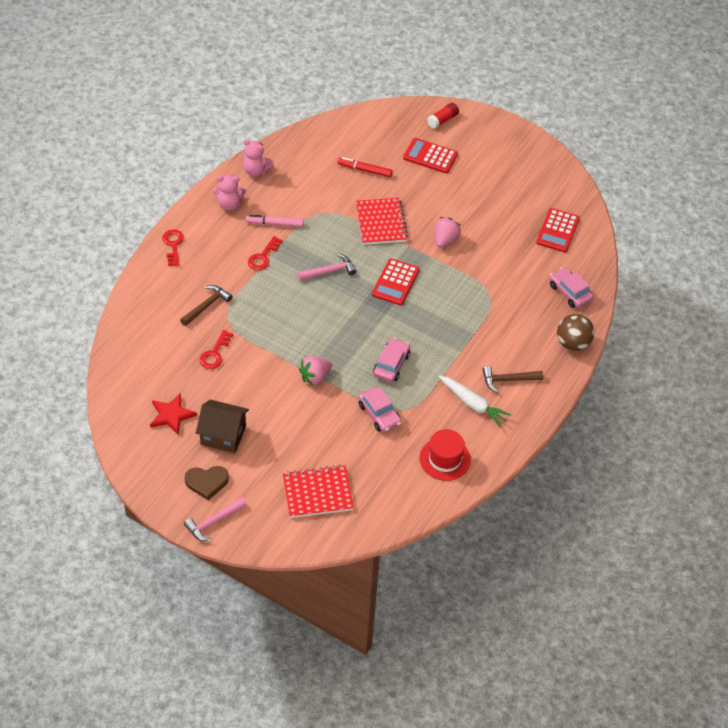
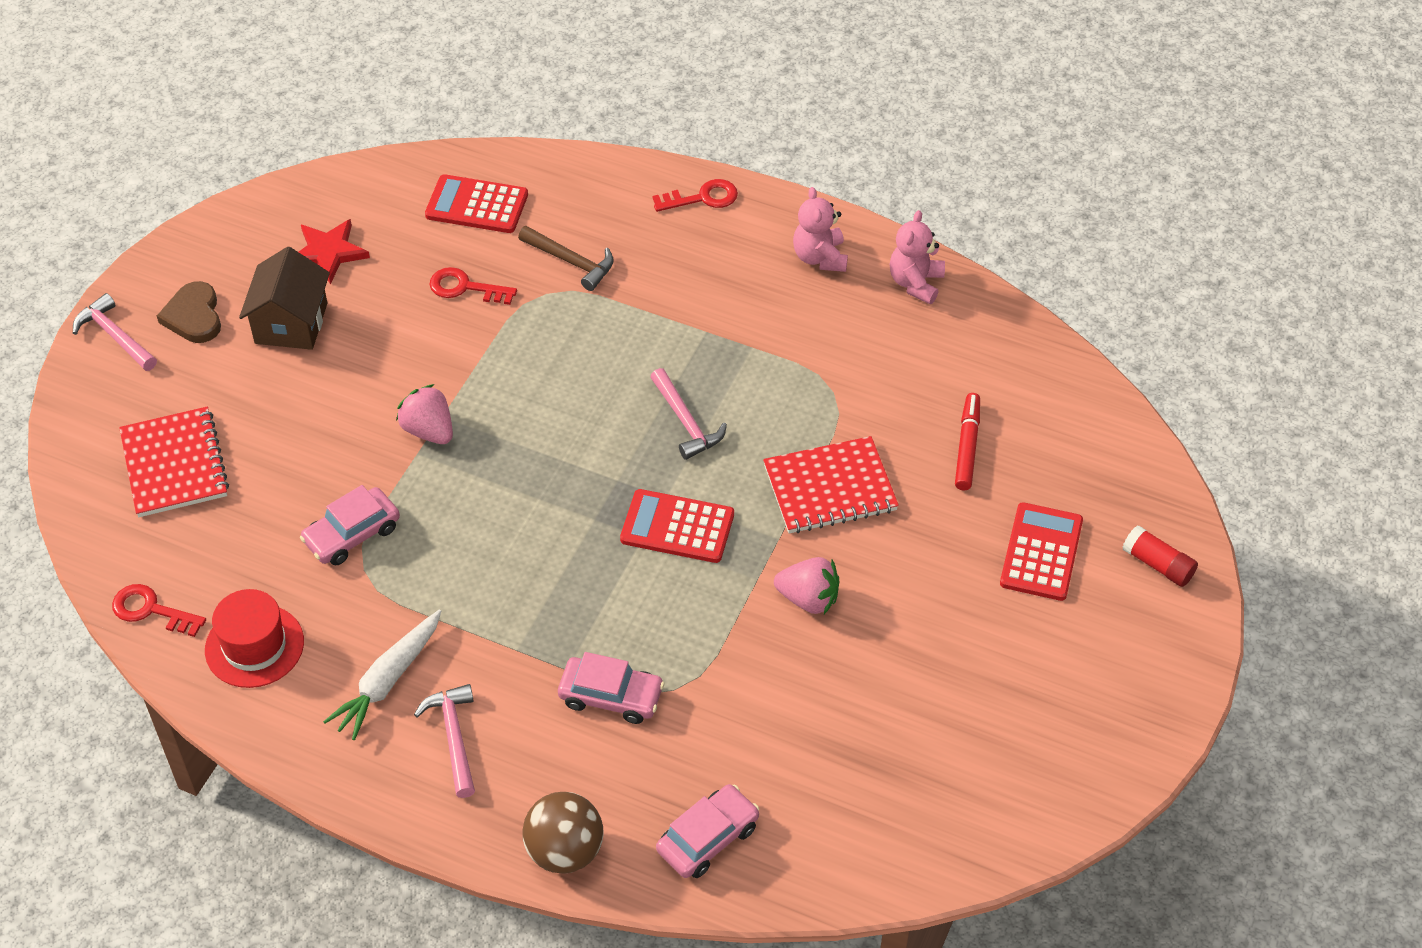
camera: 85 degrees right, 0 degrees up
pink marker [245,215,304,227] -> none
red key [248,236,283,270] -> red key moved to [112,584,206,637]
pink car [373,338,410,382] -> pink car moved to [558,652,665,724]
brown hammer [482,366,543,392] -> pink hammer [414,684,475,798]
red calculator [536,208,580,252] -> red calculator moved to [425,174,528,233]

